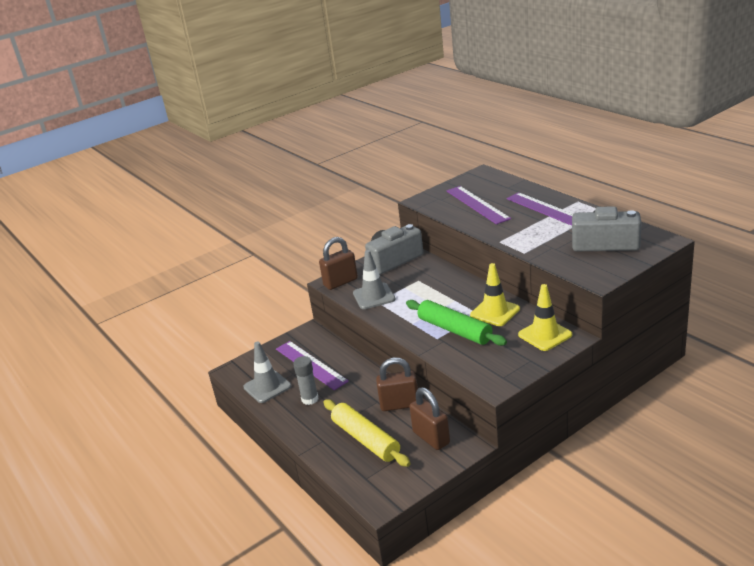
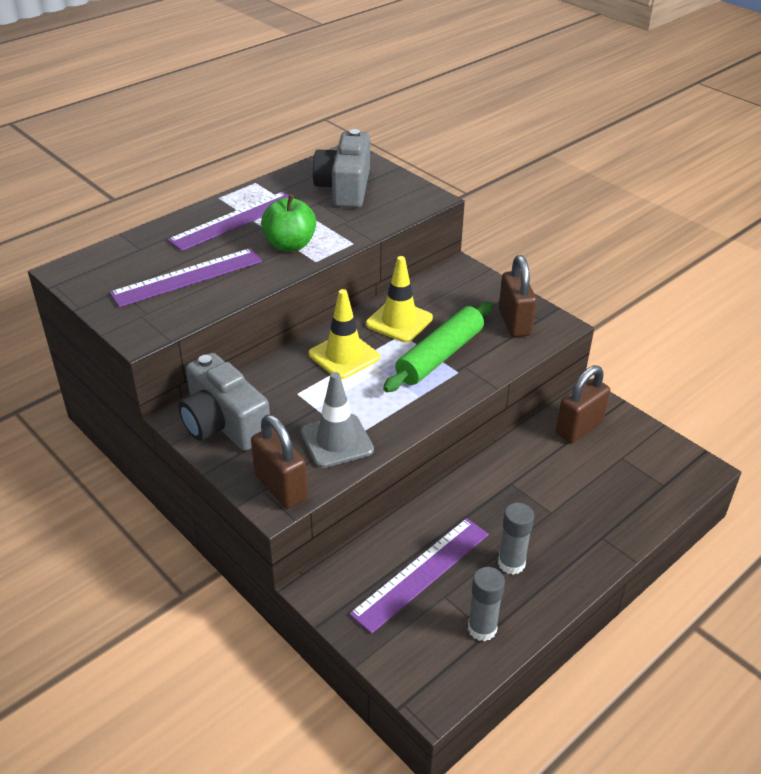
camera: 100 degrees left, 10 degrees up
grey traffic cone [243,341,291,403] -> grey glue stick [468,567,505,641]
yellow rolling pin [323,399,411,467] -> none
brown padlock [376,358,418,411] -> brown padlock moved to [499,255,537,337]
yellow traffic cone [518,284,572,351] -> yellow traffic cone moved to [309,289,380,379]
none -> green apple [261,194,316,252]

